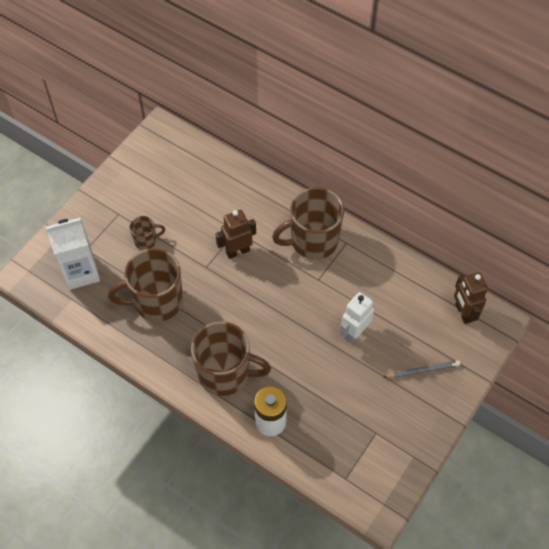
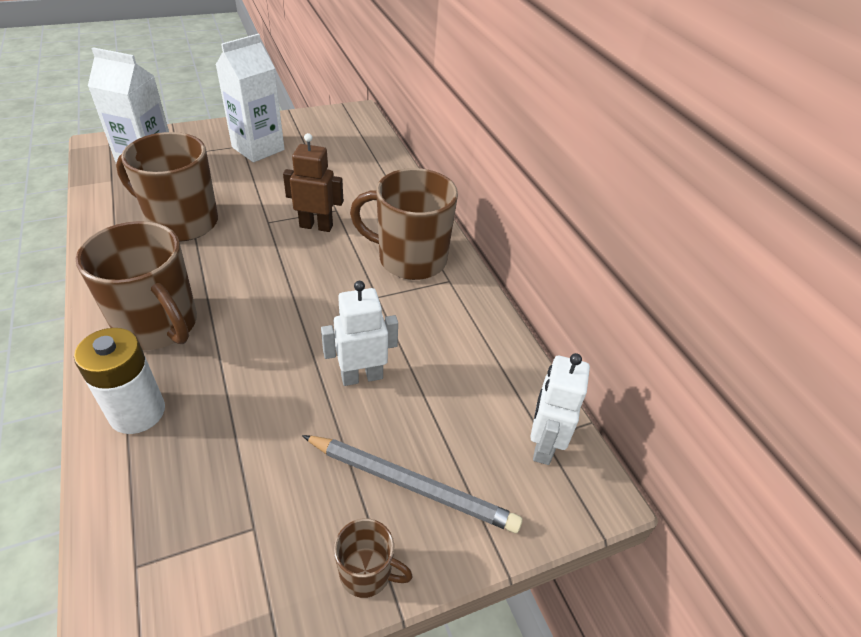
camera: 30 degrees right, 15 degrees down
brown mug [130,216,165,250] -> brown mug moved to [334,518,413,598]
grey pencil [384,360,460,378] -> grey pencil [302,435,523,533], size x1.60
brown robot [454,272,488,324] -> white robot [530,353,590,465]
none -> white carton [216,34,285,162]

